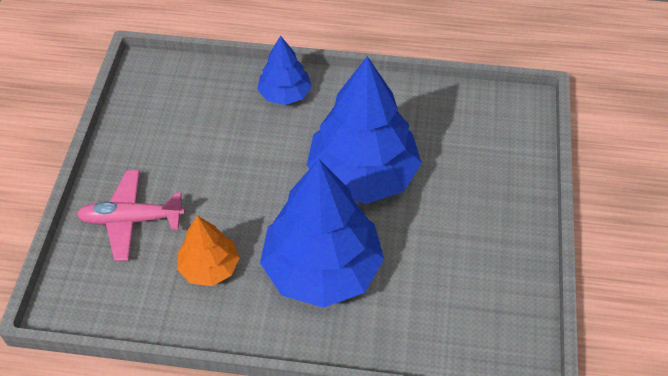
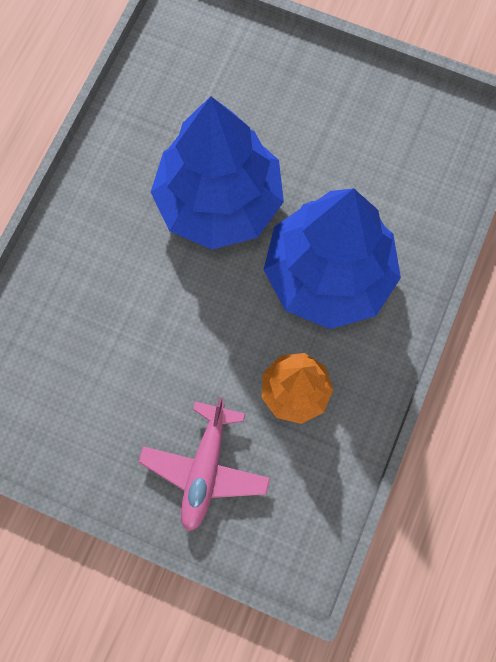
camera: 75 degrees left, 20 degrees up
blue tree [257,35,312,105] -> none

